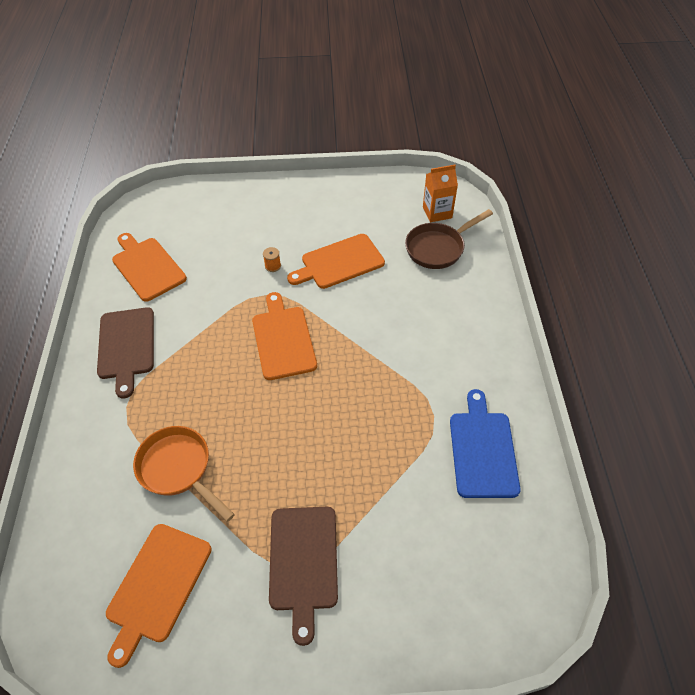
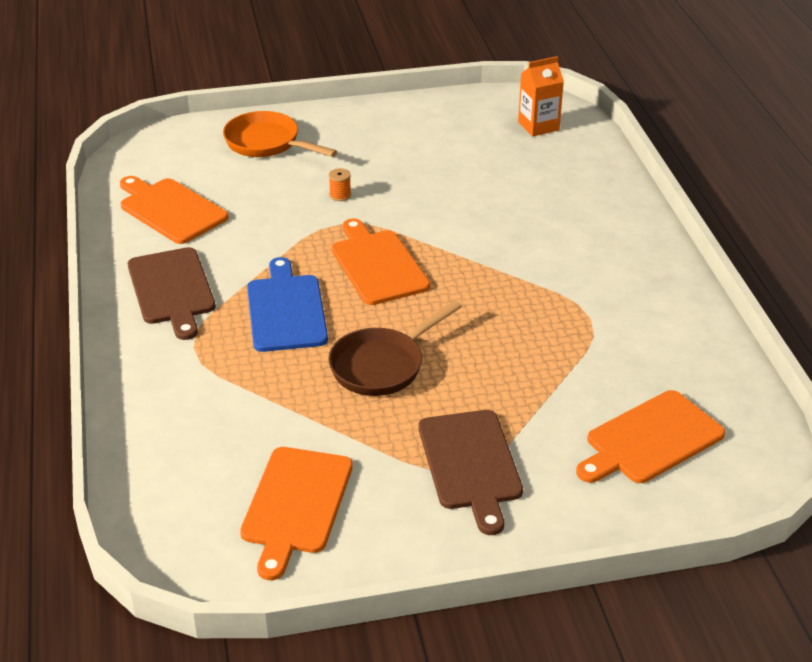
camera: 10 degrees left, 15 degrees down
orange pan [133,426,235,522] -> orange pan moved to [223,111,338,157]
orange cutting board [287,234,385,289] -> orange cutting board moved to [576,390,725,483]
brown pan [405,209,493,269] -> brown pan moved to [328,300,462,396]
blue cutting board [450,389,521,498] -> blue cutting board moved to [247,257,328,352]

